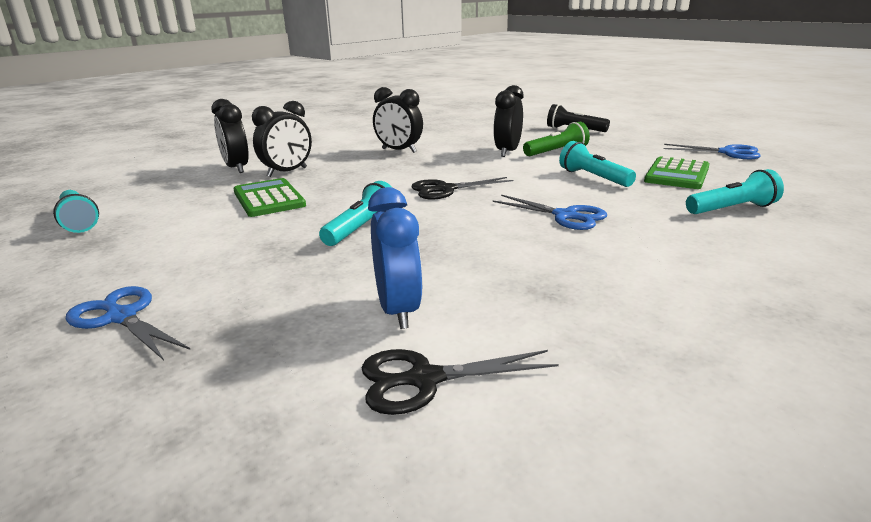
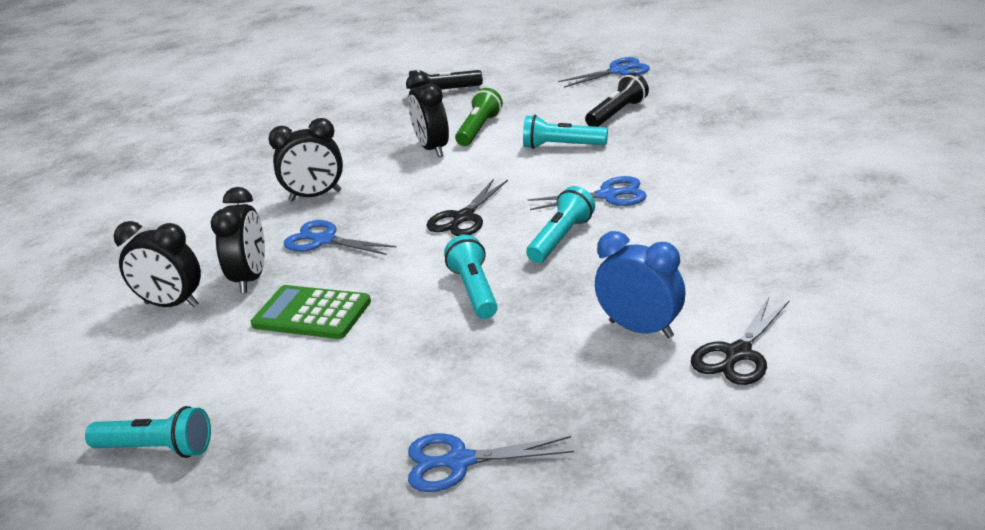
camera: 40 degrees left, 5 degrees up
green calculator [644,156,709,189] -> black flashlight [585,73,649,127]
turquoise flashlight [686,169,784,214] -> turquoise flashlight moved to [526,186,595,263]
none -> blue scissors [283,220,396,255]

